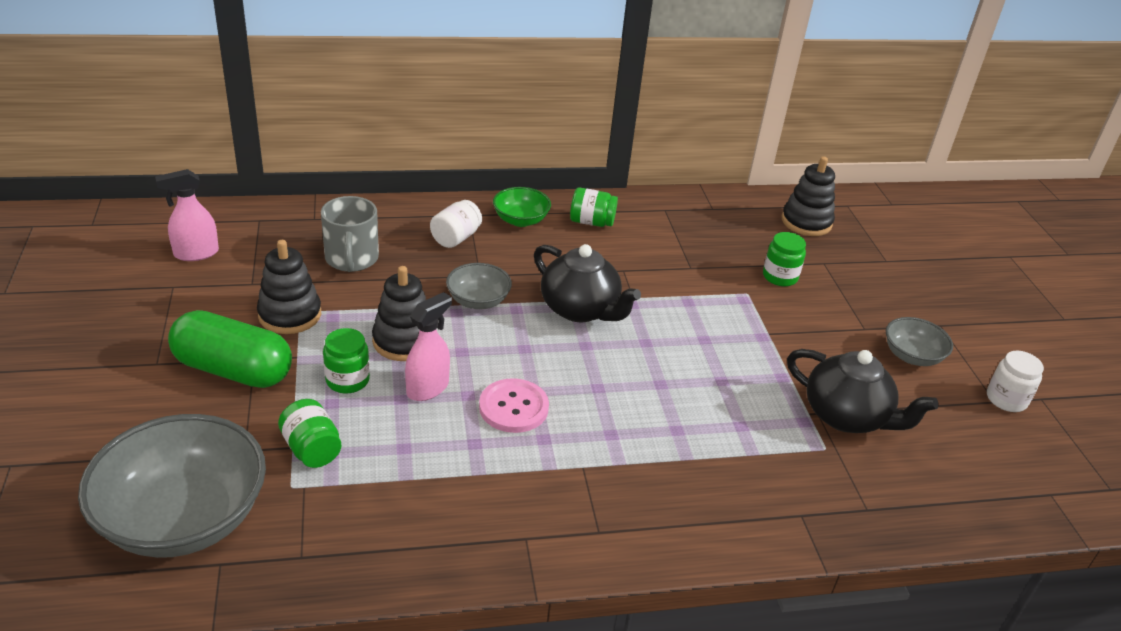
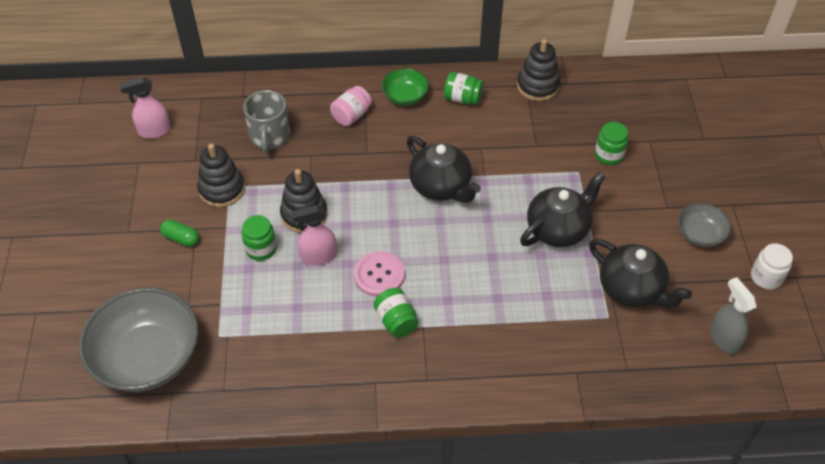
camera: 10 degrees right, 15 degrees up
green capsule [168,310,292,388] -> green capsule [160,219,199,247], size x0.46
green jar [278,399,341,468] -> green jar moved to [374,288,419,338]
pink spray bottle [405,292,452,401] -> pink spray bottle turned 150 degrees counterclockwise [291,205,337,266]
white jar [430,200,482,248] -> pink jar [330,86,372,126]
grey bowl [446,263,512,309] -> none
black stacking toy [782,156,835,236] -> black stacking toy moved to [517,39,560,101]
none -> black teapot [520,172,606,247]
none -> grey spray bottle [710,277,757,354]

